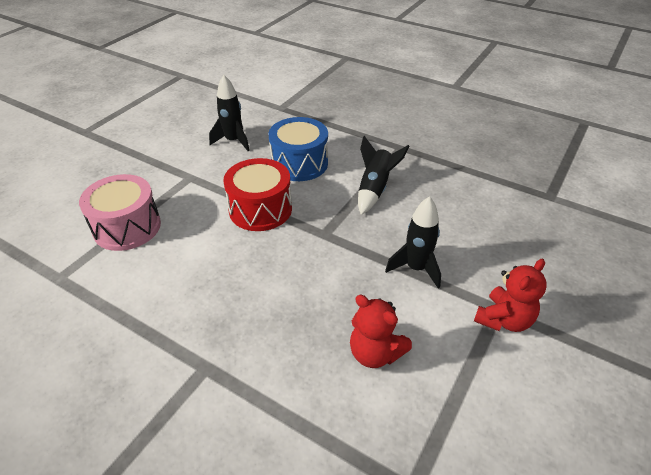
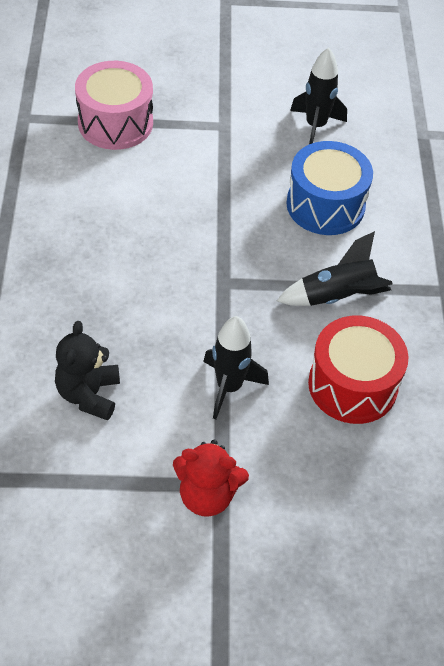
camera: 55 degrees right, 10 degrees up
red drum [223,158,292,231] -> red drum moved to [308,316,408,424]
red teddy bear [350,295,412,368] -> black teddy bear [55,321,120,421]

